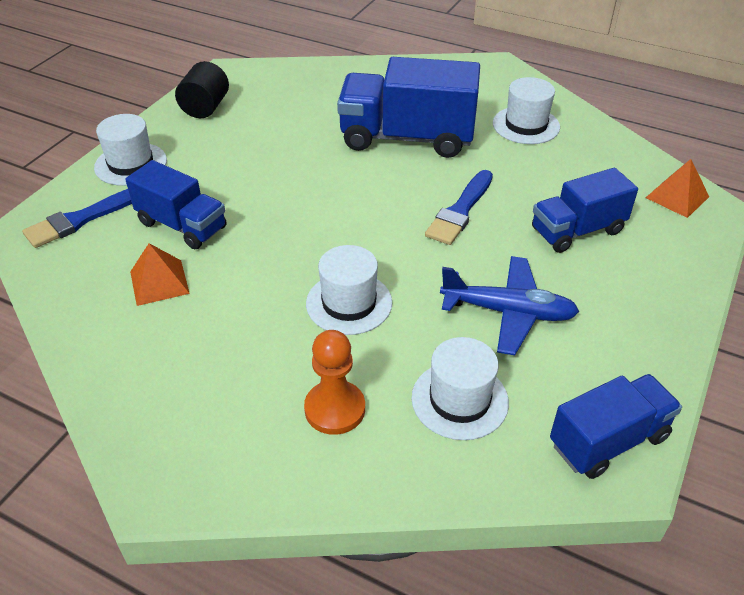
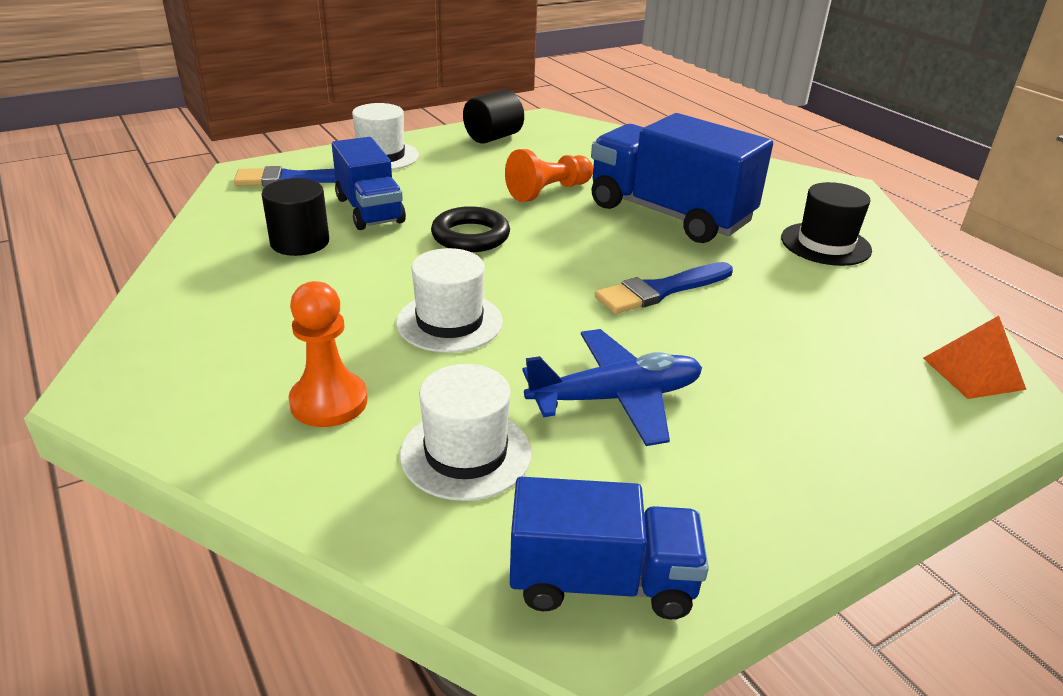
camera: 30 degrees right, 10 degrees down
orange pyramid [130,243,190,306] -> black cylinder [262,178,329,256]
blue plane [440,256,579,355] -> blue plane turned 60 degrees counterclockwise [522,329,702,446]
white hat [493,77,560,144] -> black hat [781,182,872,266]
blue truck [532,168,638,253] -> none
none -> black ring [431,206,510,252]
none -> orange pawn [505,149,593,202]

